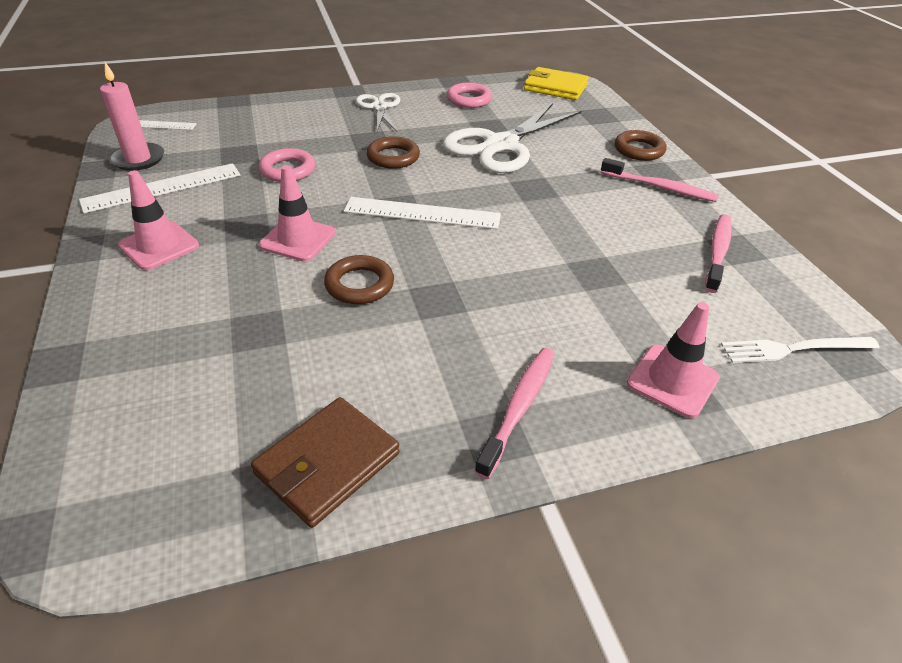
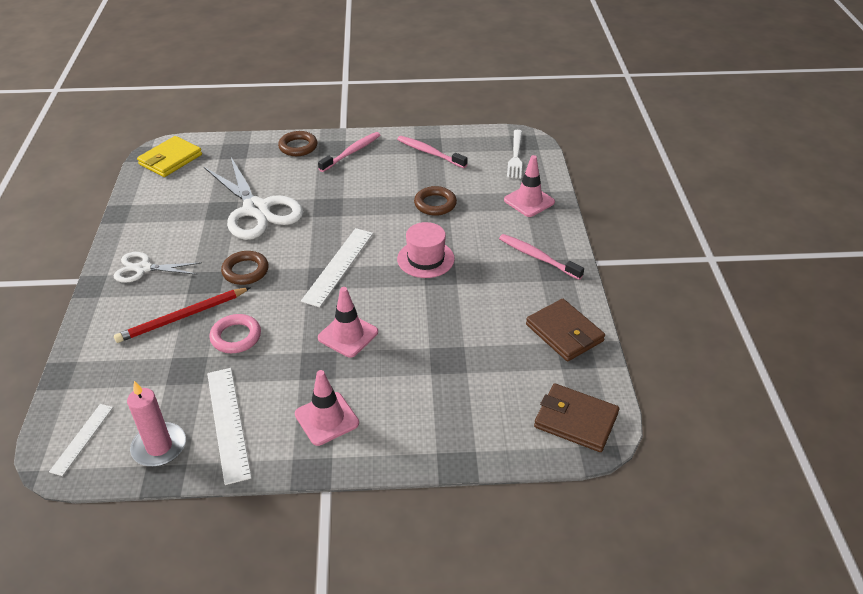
camera: 75 degrees left, 0 degrees up
brown ring [324,255,394,304] -> brown ring moved to [414,186,457,216]
pink ring [447,83,492,108] -> none
none -> red pencil [114,287,251,343]
none -> pink hat [397,222,455,278]
none -> brown wallet [534,383,619,452]

